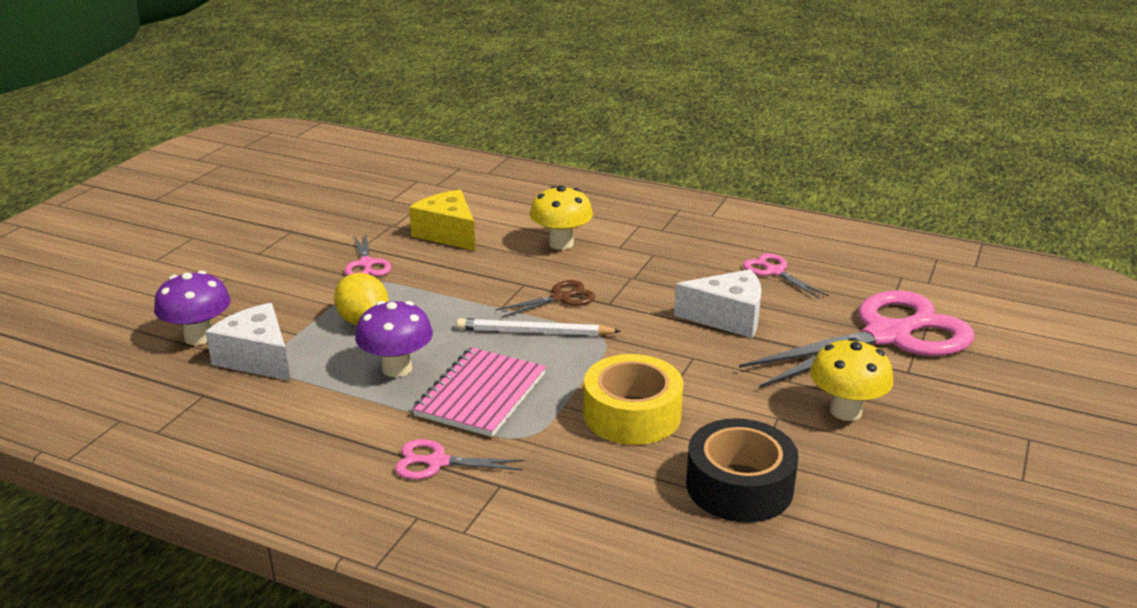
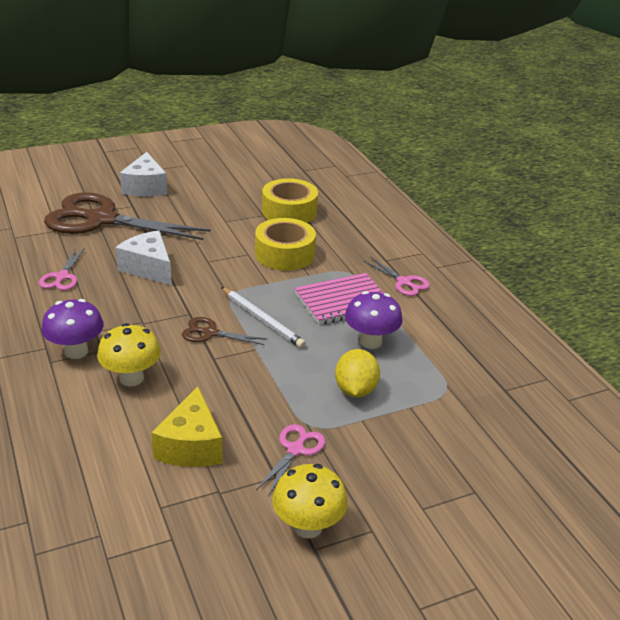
camera: 140 degrees left, 5 degrees up
purple mushroom [154,271,231,345] -> purple mushroom moved to [41,299,104,359]
white cheese [205,303,291,381] -> white cheese moved to [120,152,167,196]
black tape [686,418,799,523] -> yellow tape [262,178,318,223]
pink scissors [739,290,974,388] -> brown scissors [44,192,211,240]
yellow mushroom [810,338,893,421] -> yellow mushroom moved to [272,464,348,539]

